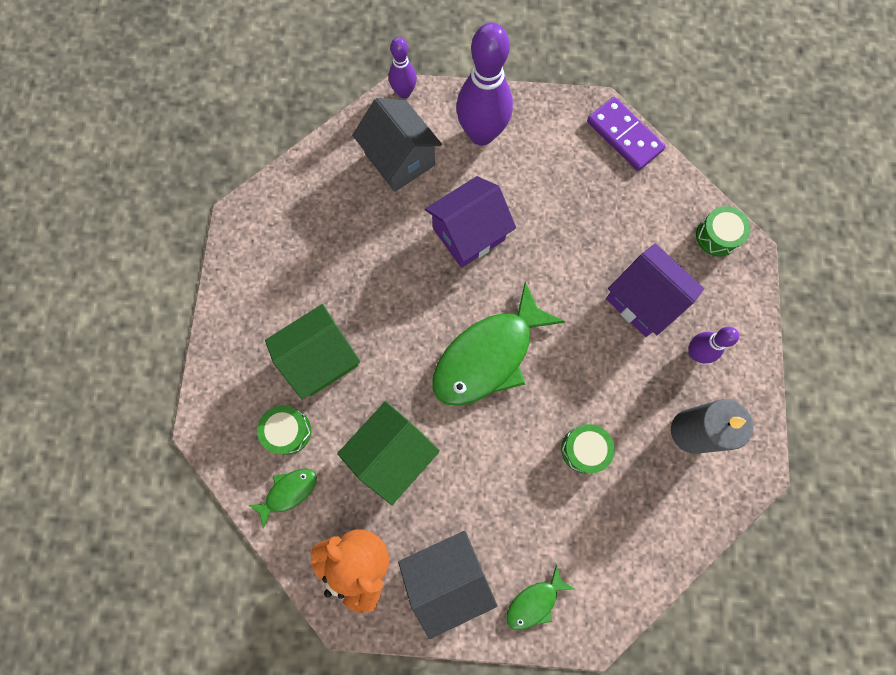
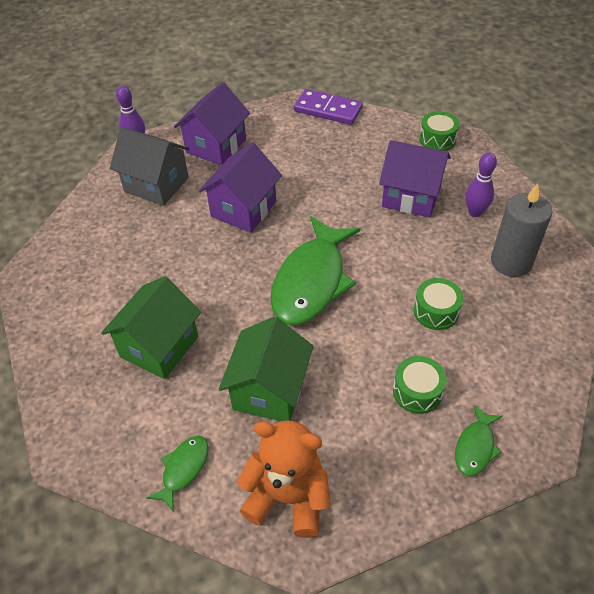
camera: 25 degrees left, 25 degrees down
green drum [257,405,311,455] -> green drum moved to [393,356,447,414]
grey house [398,531,497,639] -> none
purple bowling pin [456,22,513,145] -> purple house [174,82,250,166]

